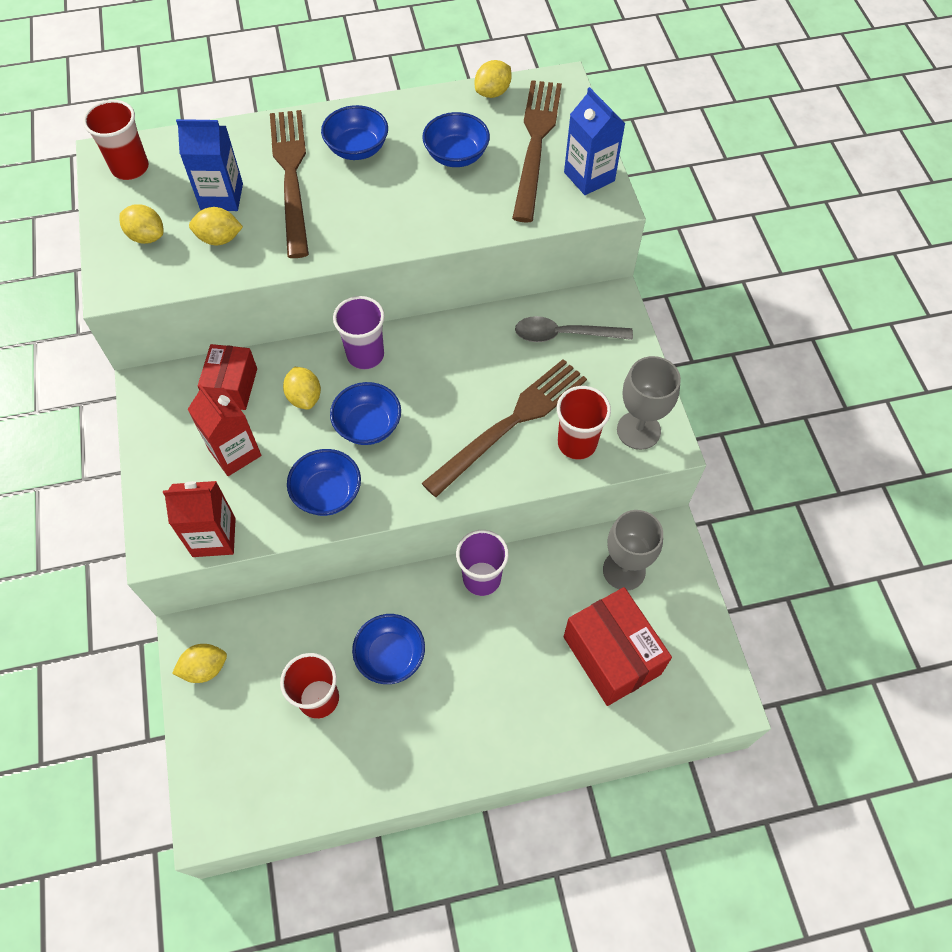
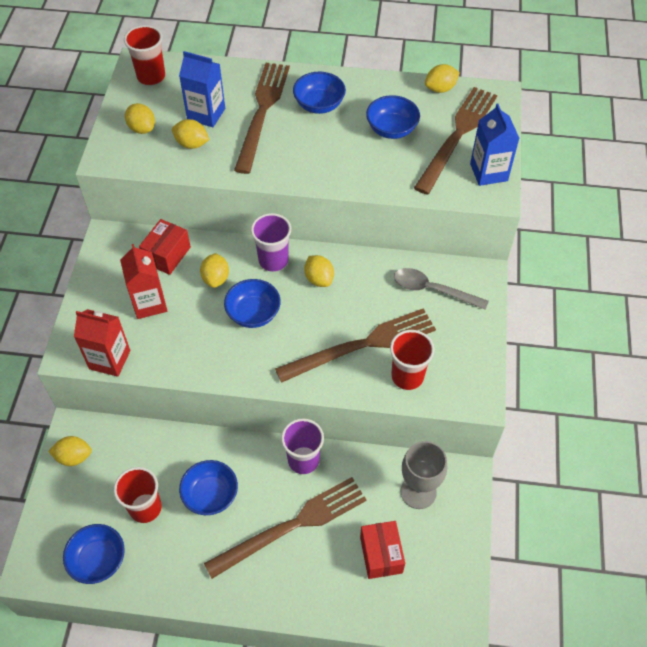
camera: 20 degrees right, 5 degrees down
blue bowl [287,449,361,516] -> blue bowl moved to [63,524,125,584]
red box [564,587,672,706] -> red box [360,521,405,579], size x0.64
grey goblet [617,356,681,450] -> none
none -> brown fork [204,477,366,579]
none -> yellow lemon [304,255,334,287]

